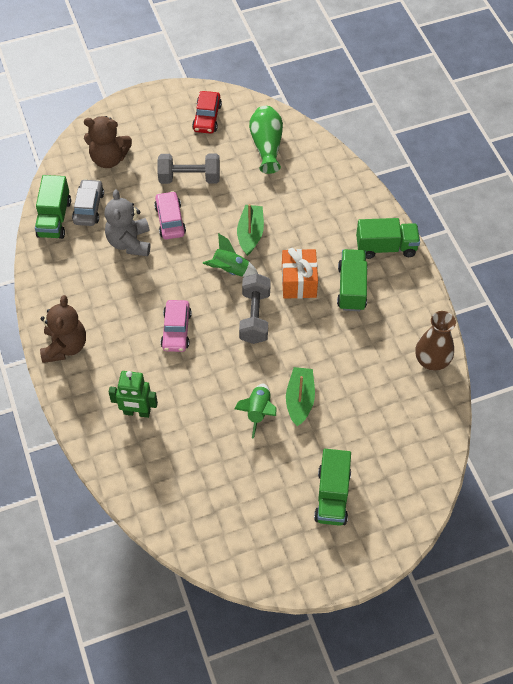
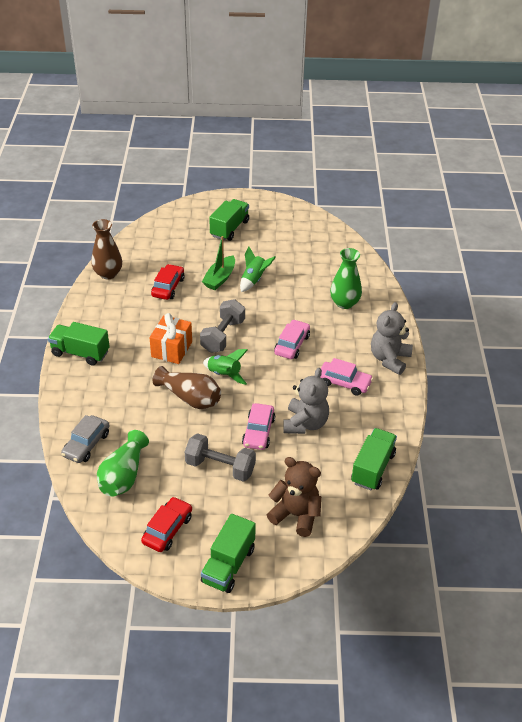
camera: 160 degrees left, 15 degrees down
brown teddy bear [40,295,86,363] -> grey teddy bear [371,302,413,375]
grey car [72,179,104,226] -> grey car moved to [61,415,109,463]
green robot [109,371,158,418] -> green vase [330,248,362,309]
green boat [237,204,264,256] -> brown vase [153,366,221,409]
green truck [337,249,368,311] -> green truck moved to [201,514,256,593]
none -> red car [151,264,185,300]
none -> pink car [321,358,373,396]

